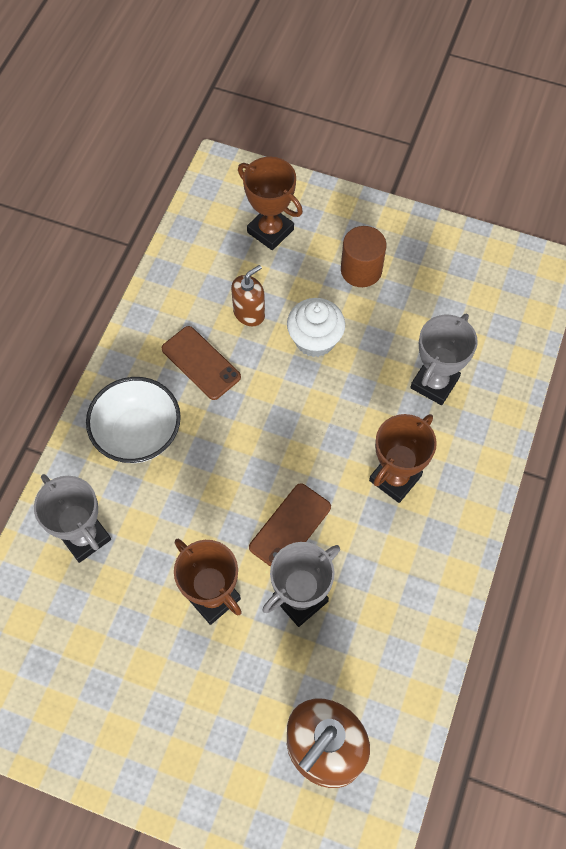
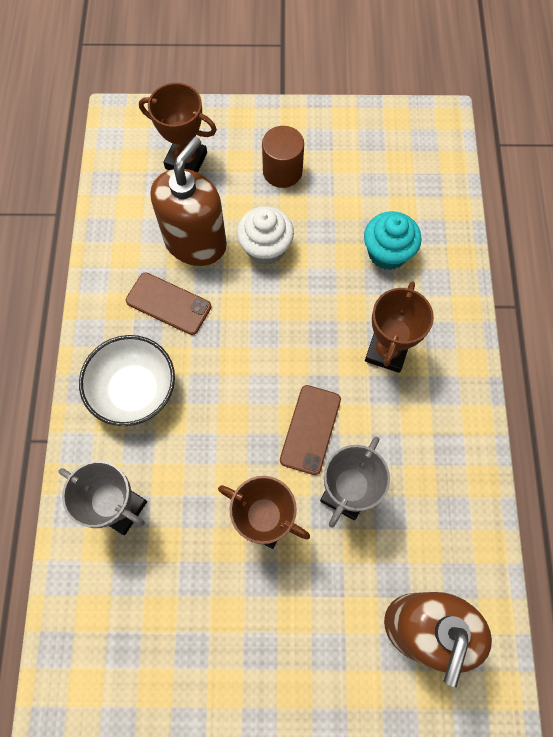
camera: 20 degrees left, 5 degrees up
brown soap dispenser [231,265,265,326] -> brown soap dispenser [151,137,227,266], size x1.89
grey trophy [410,313,478,405] -> turquoise cupcake [364,211,422,270]

